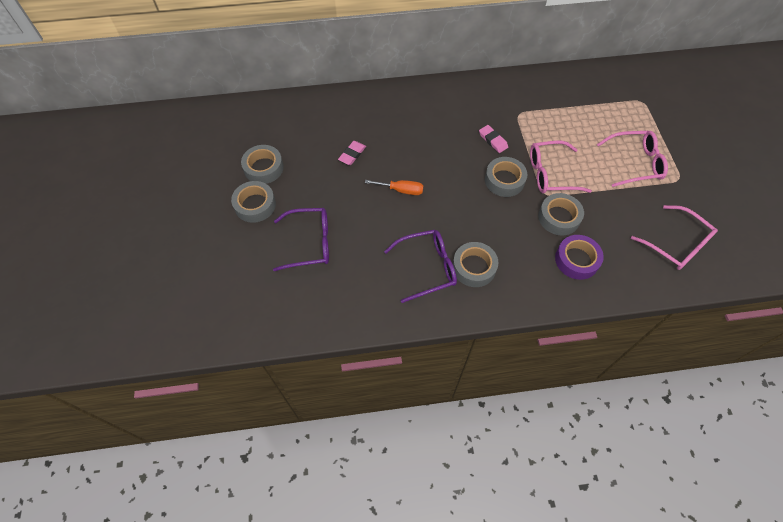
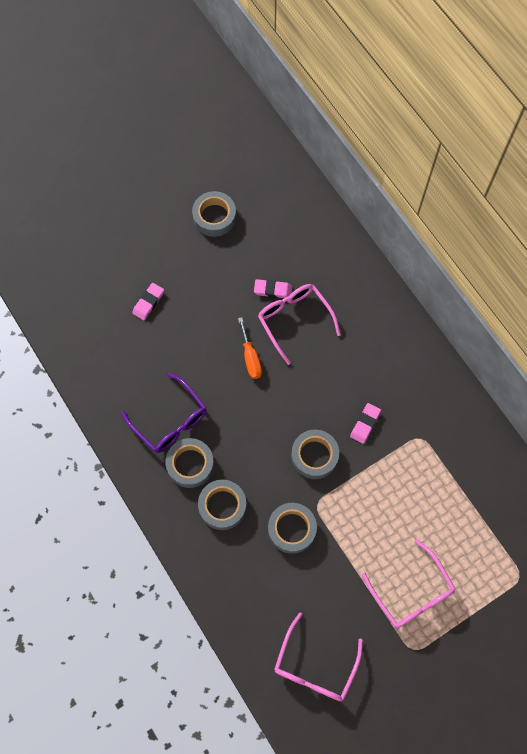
camera: 65 degrees right, 10 degrees up
grey tape [231,181,276,223] -> grey tape moved to [198,480,247,530]
purple glasses [273,208,329,271] -> pink eraser [132,283,164,320]
pink glasses [530,141,592,193] -> pink glasses moved to [258,284,341,365]
purple tape [555,235,604,280] -> none

